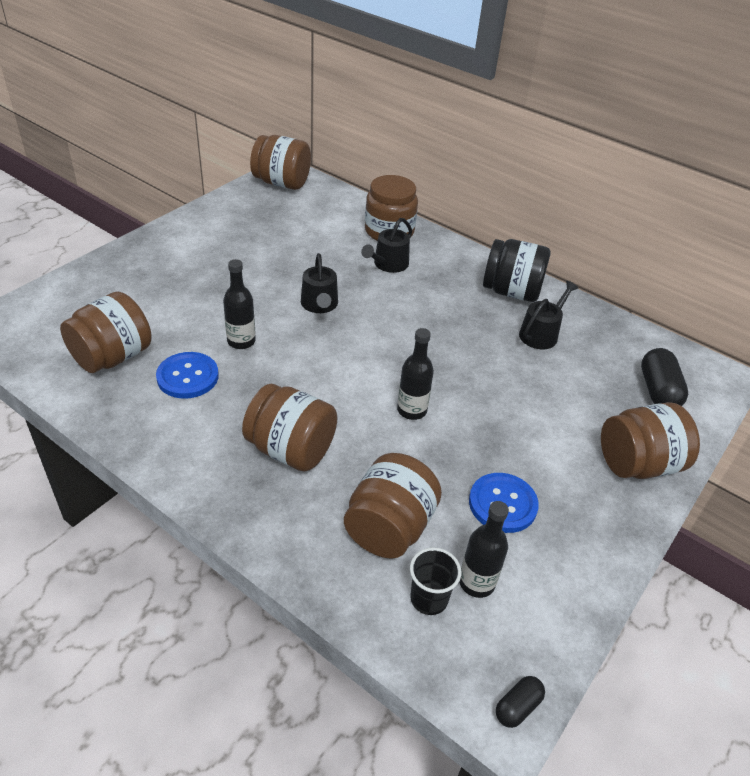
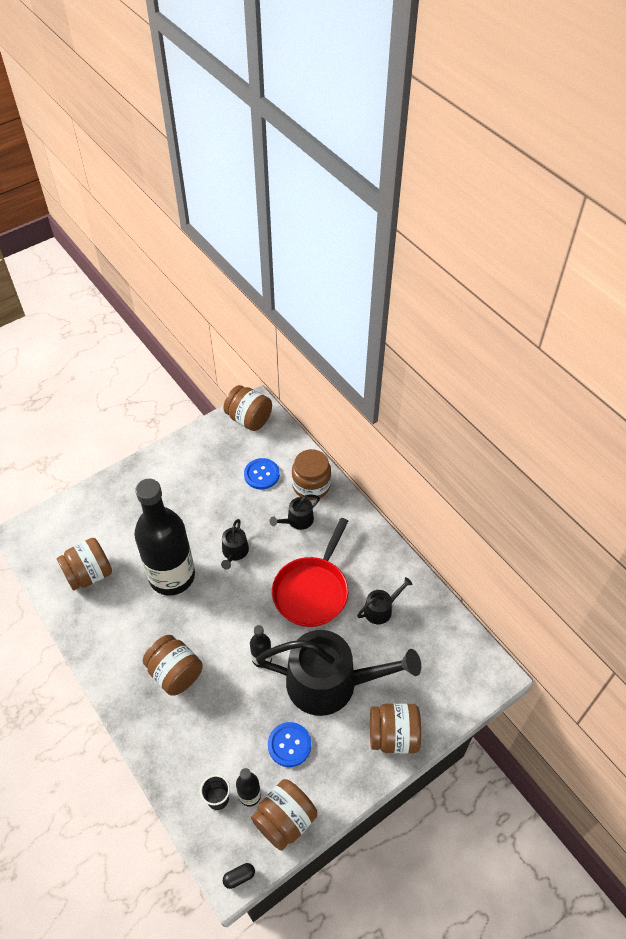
camera: 20 degrees right, 10 degrees up
blue button [156,352,219,399] -> blue button moved to [244,458,280,490]
black bottle [223,259,256,349] -> black bottle [134,479,195,595], size x2.44
brown jar [344,453,442,559] -> brown jar moved to [251,779,317,851]
black jar [483,239,551,302] -> none
black capsule [641,348,688,406] -> none
none -> black watering can [256,630,421,716]
none -> red pan [272,518,348,627]

